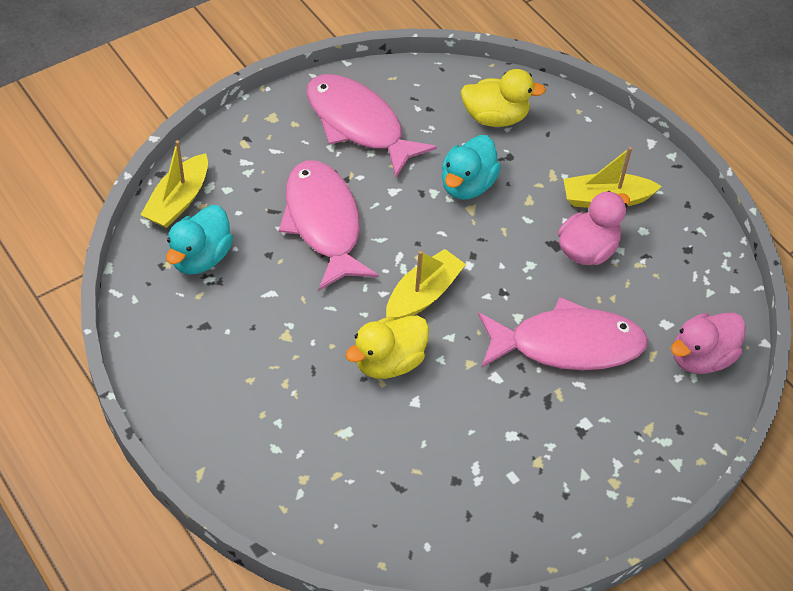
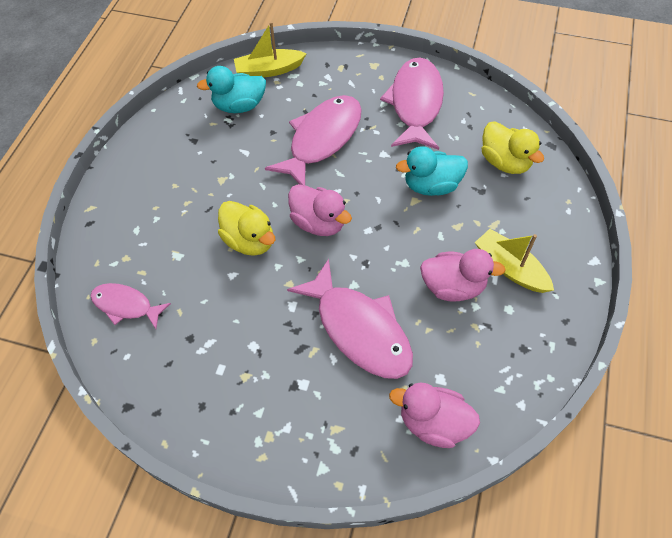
camera: 55 degrees right, 5 degrees up
yellow duck [345,315,429,379] -> yellow duck turned 150 degrees counterclockwise [218,201,275,256]
yellow boat [386,249,466,319] -> pink duck [288,184,352,236]
none -> pink fish [90,283,171,329]

